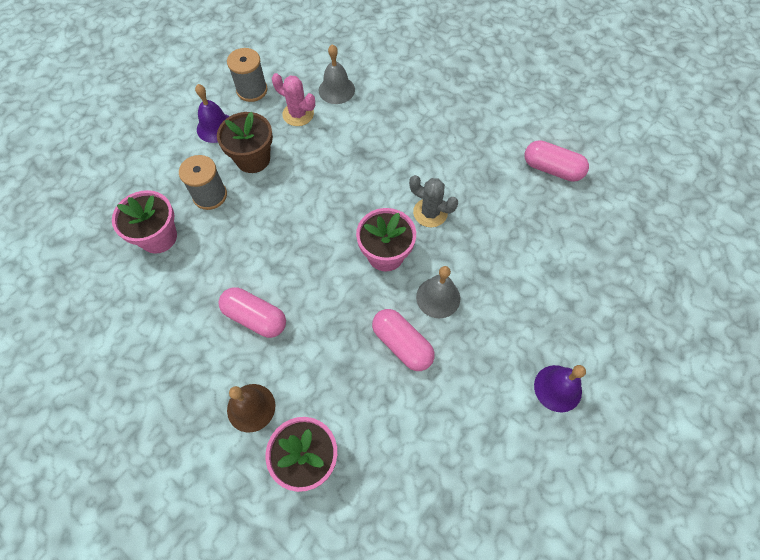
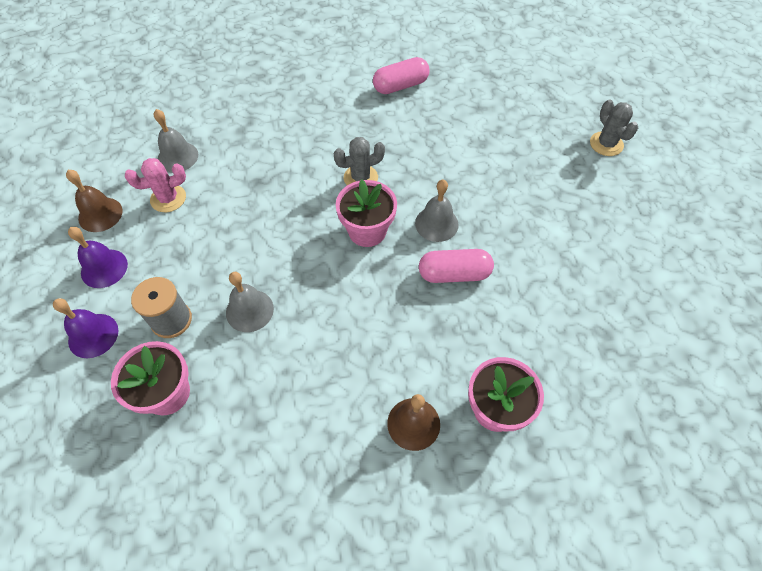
camera: 50 degrees left, 5 degrees down
brown flower pot [217,112,273,173] -> none
pink capsule [219,288,286,338] -> none
grey spool [227,48,267,102] -> brown bell [66,170,123,232]
purple bell [534,365,586,412] -> purple bell moved to [53,298,118,358]
none -> grey bell [226,272,274,332]
none -> grey cactus [590,100,638,156]

